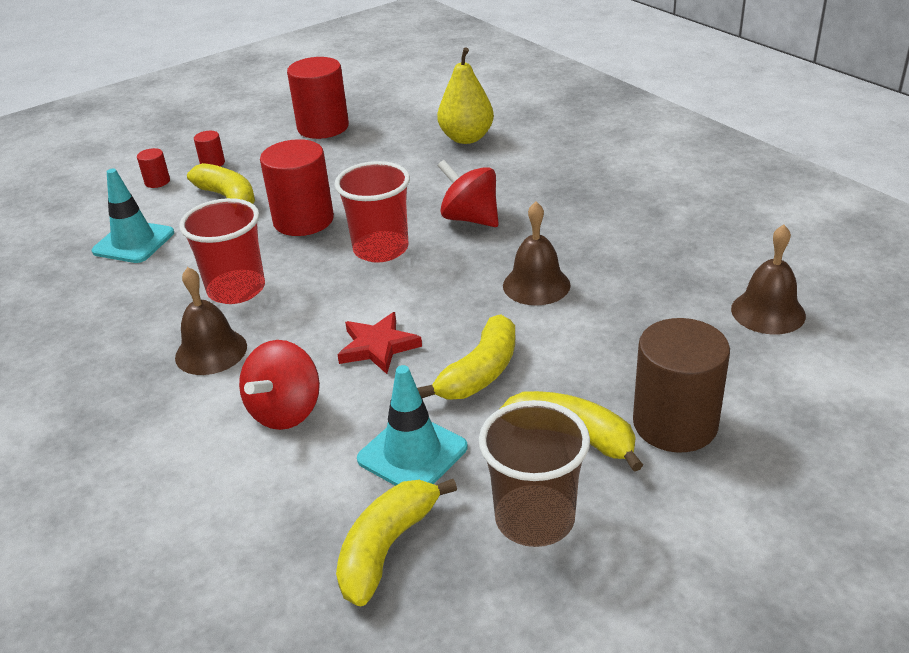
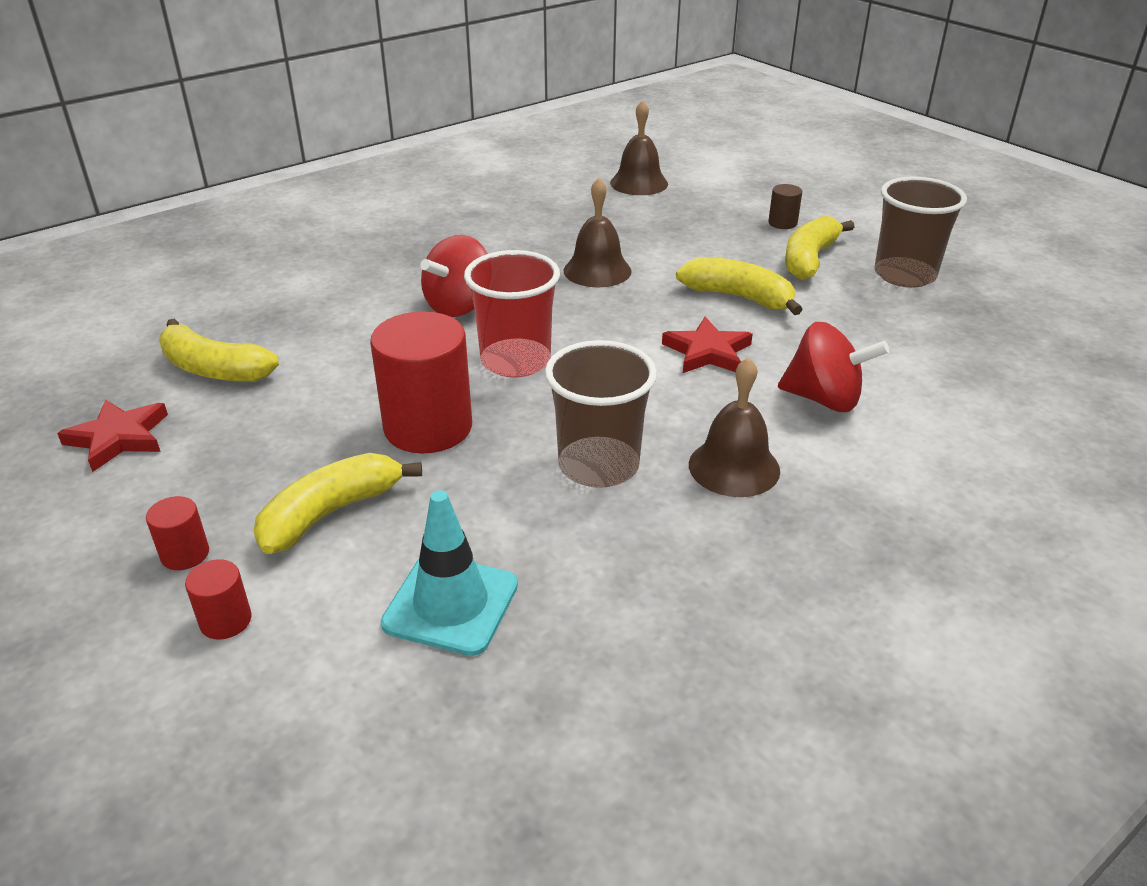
camera: 95 degrees left, 0 degrees up
red cup [179,198,265,304] -> brown cup [545,340,657,488]
red cylinder [287,57,349,139] -> red star [57,399,168,472]
yellow banana [336,479,457,606] -> yellow banana moved to [159,319,279,382]
turquoise traffic cone [357,365,468,486] -> none
yellow pear [437,47,494,144] -> none
brown cylinder [633,318,730,452] -> brown cylinder [768,184,802,229], size x0.45

